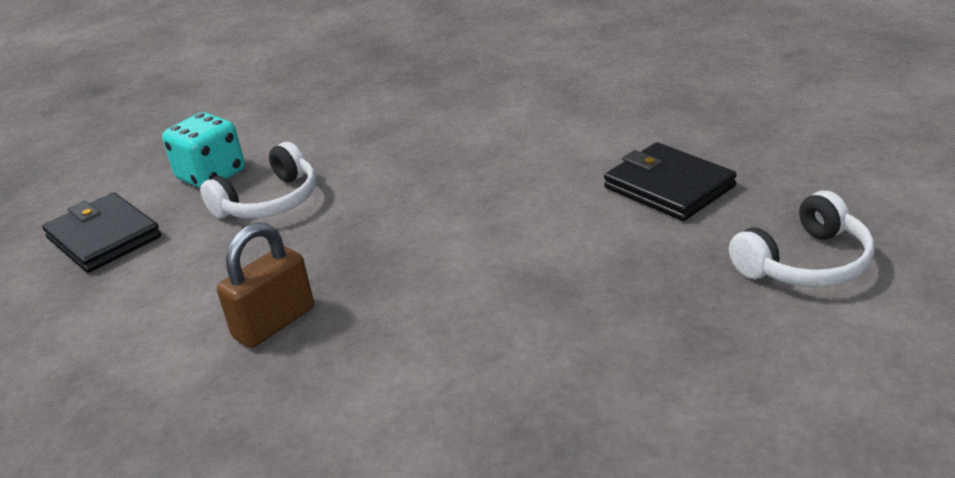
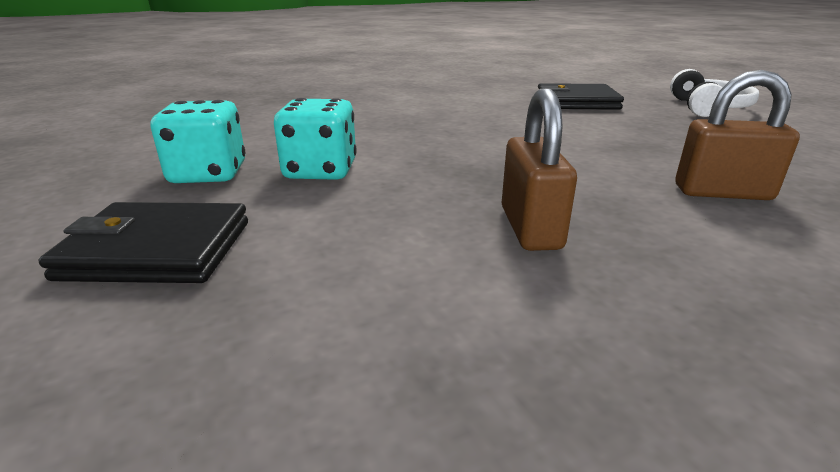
camera: 50 degrees left, 5 degrees down
white headphones [200,142,316,218] -> turquoise dice [274,98,356,180]
none -> brown padlock [675,70,800,200]

